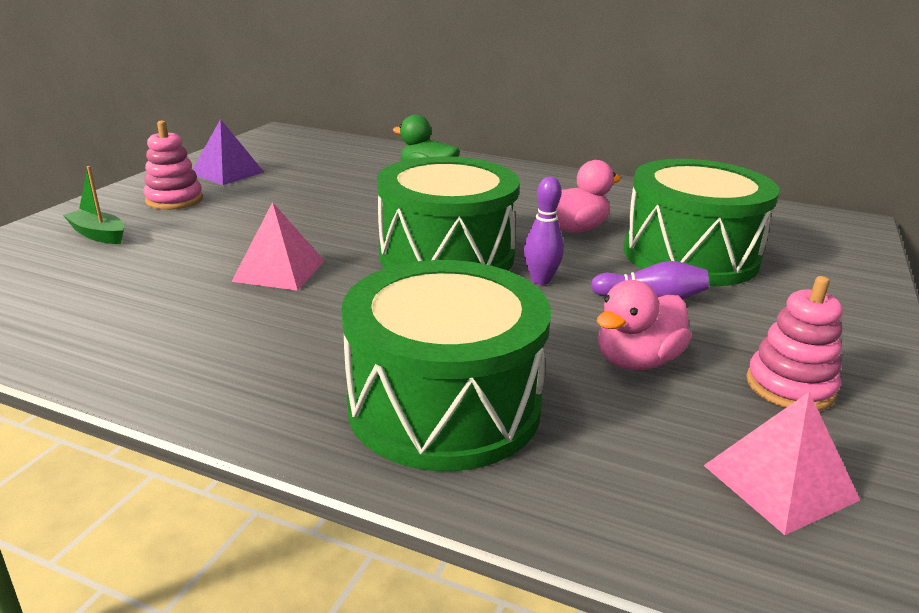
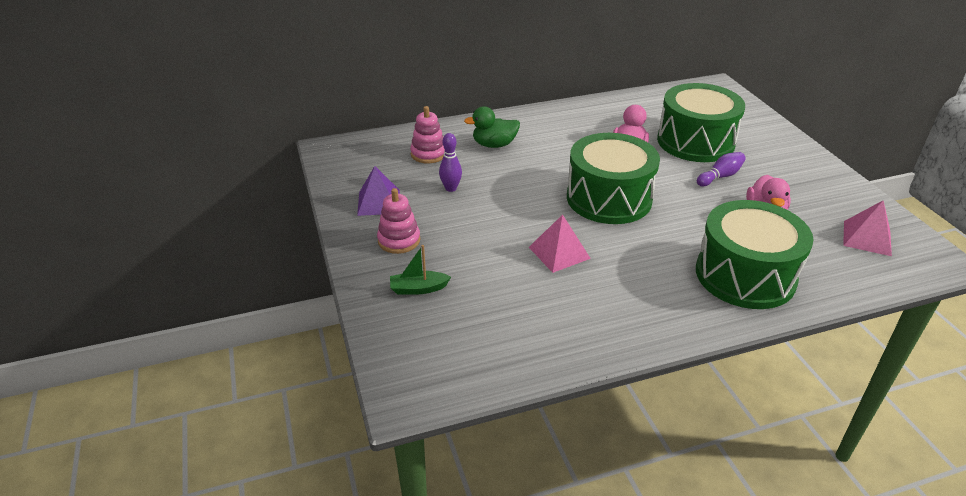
camera: 40 degrees left, 10 degrees up
purple bowling pin [524,177,564,285] -> purple bowling pin moved to [439,133,462,192]
pink stacking toy [746,276,843,411] -> pink stacking toy moved to [410,106,445,163]

